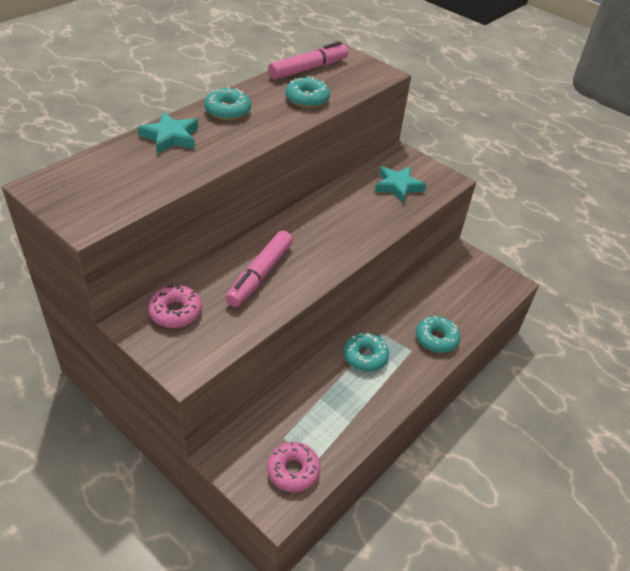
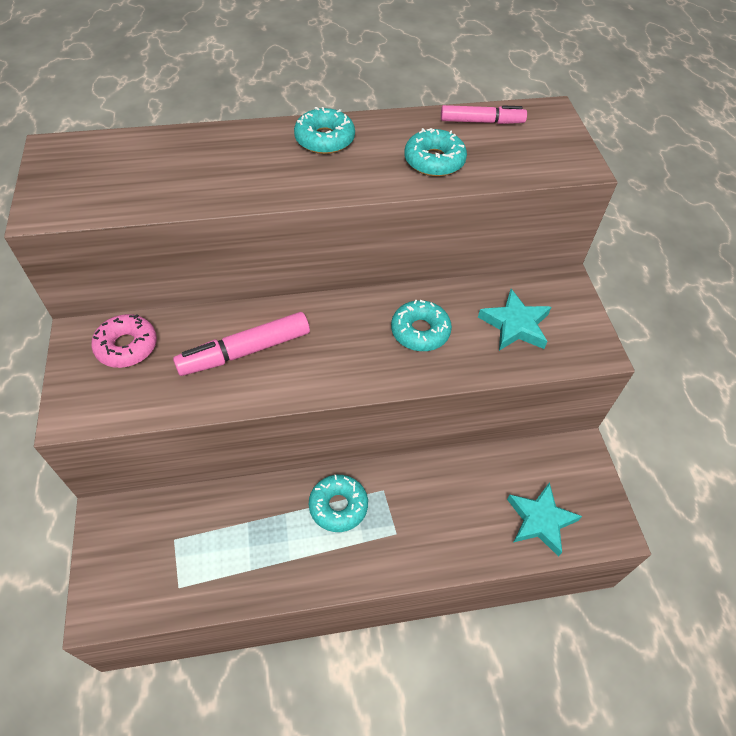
camera: 40 degrees right, 10 degrees up
turquoise star [138,112,198,154] -> turquoise star moved to [507,482,582,557]
pink donut [267,441,320,492] -> none
pink marker [268,42,348,80] -> pink marker [441,105,527,124], size x0.66
turquoise donut [416,316,460,353] -> turquoise donut moved to [391,299,452,351]

